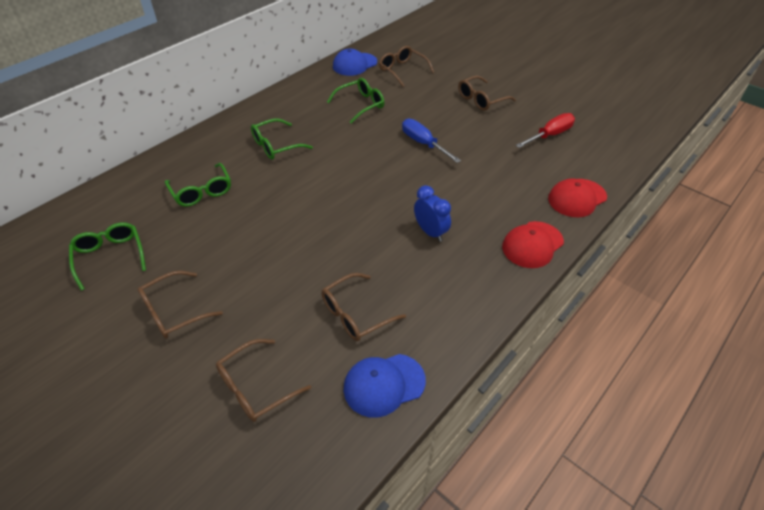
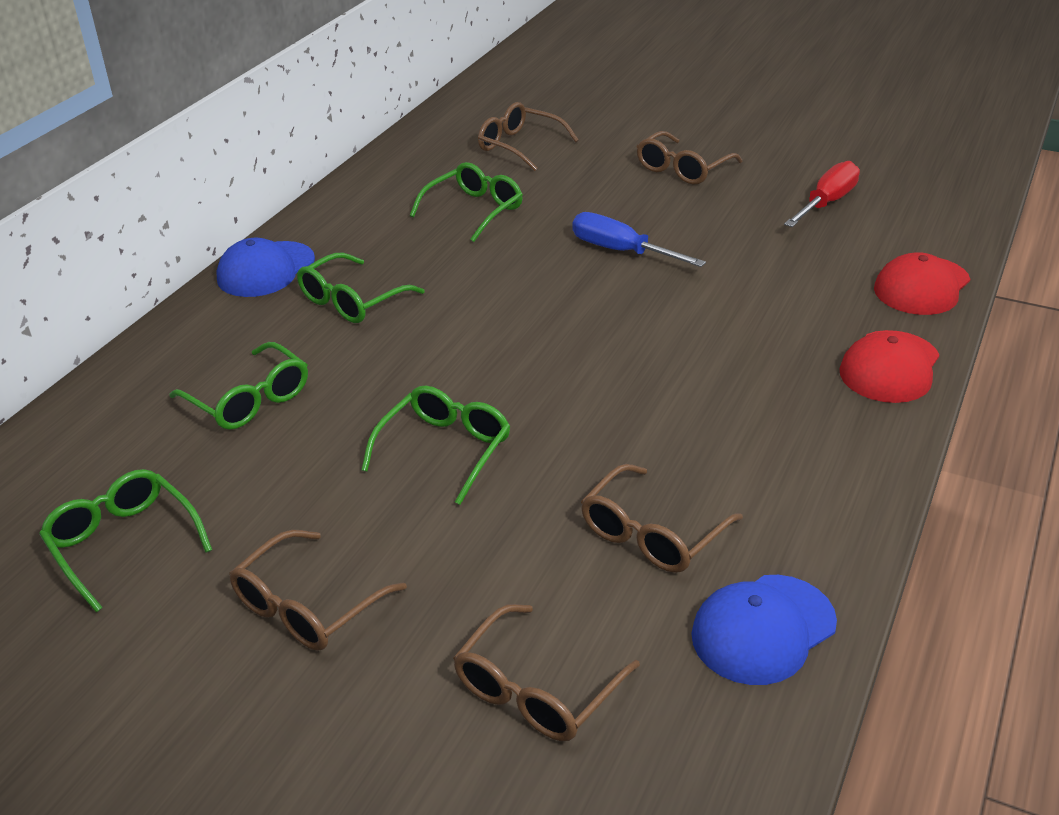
camera: 15 degrees left, 10 degrees down
blue cap [333,49,377,76] -> blue cap moved to [216,238,315,297]
blue clock [414,185,451,242] -> none
none -> green glasses [361,385,510,505]

